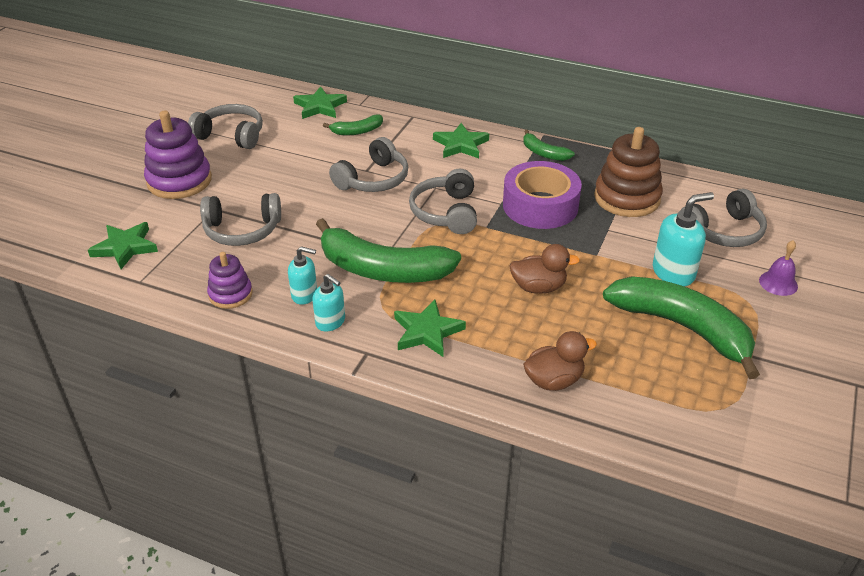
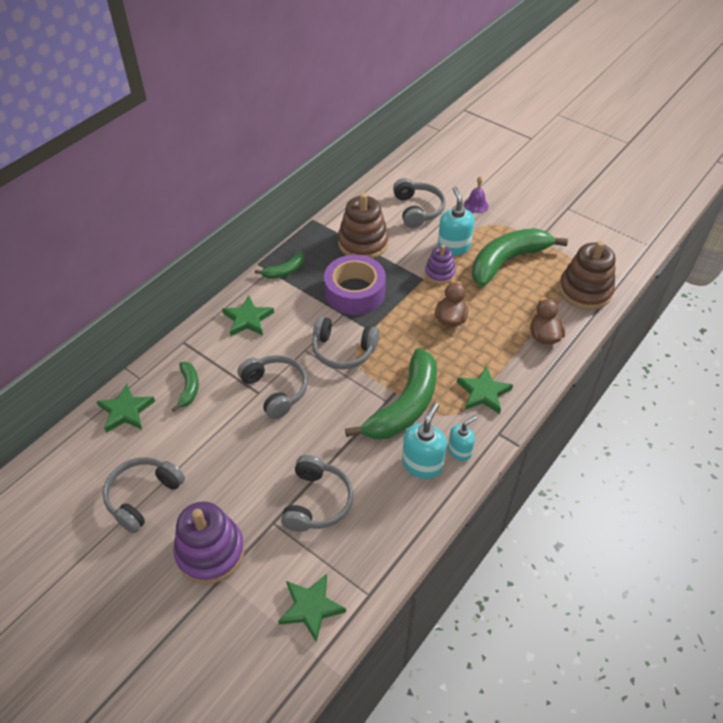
camera: 75 degrees left, 10 degrees up
purple stacking toy [207,252,253,309] -> purple stacking toy moved to [425,245,456,284]
turquoise soap dispenser [288,246,317,305] -> turquoise soap dispenser [402,403,447,479], size x1.55
none -> brown stacking toy [559,241,616,310]

